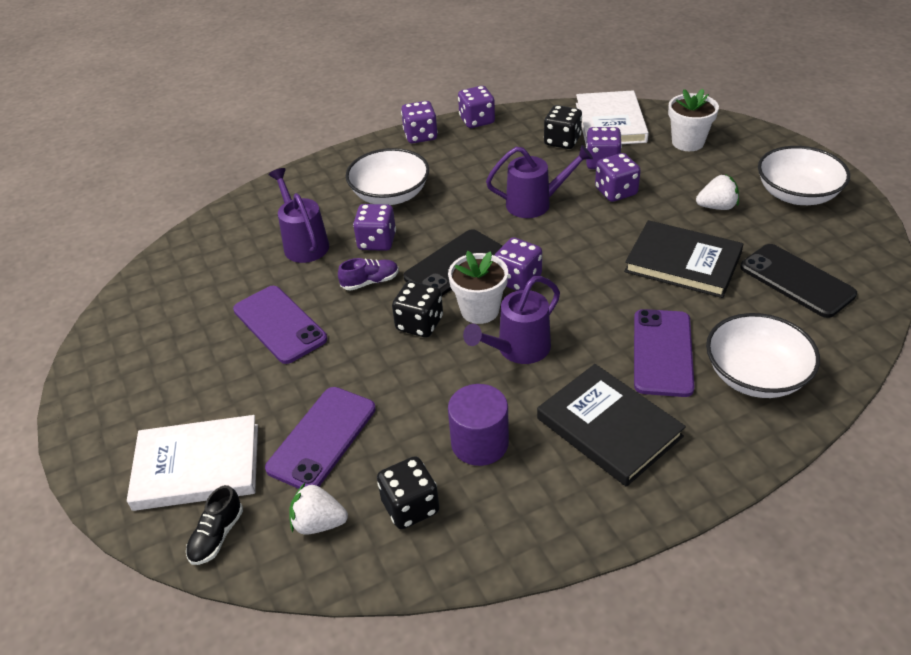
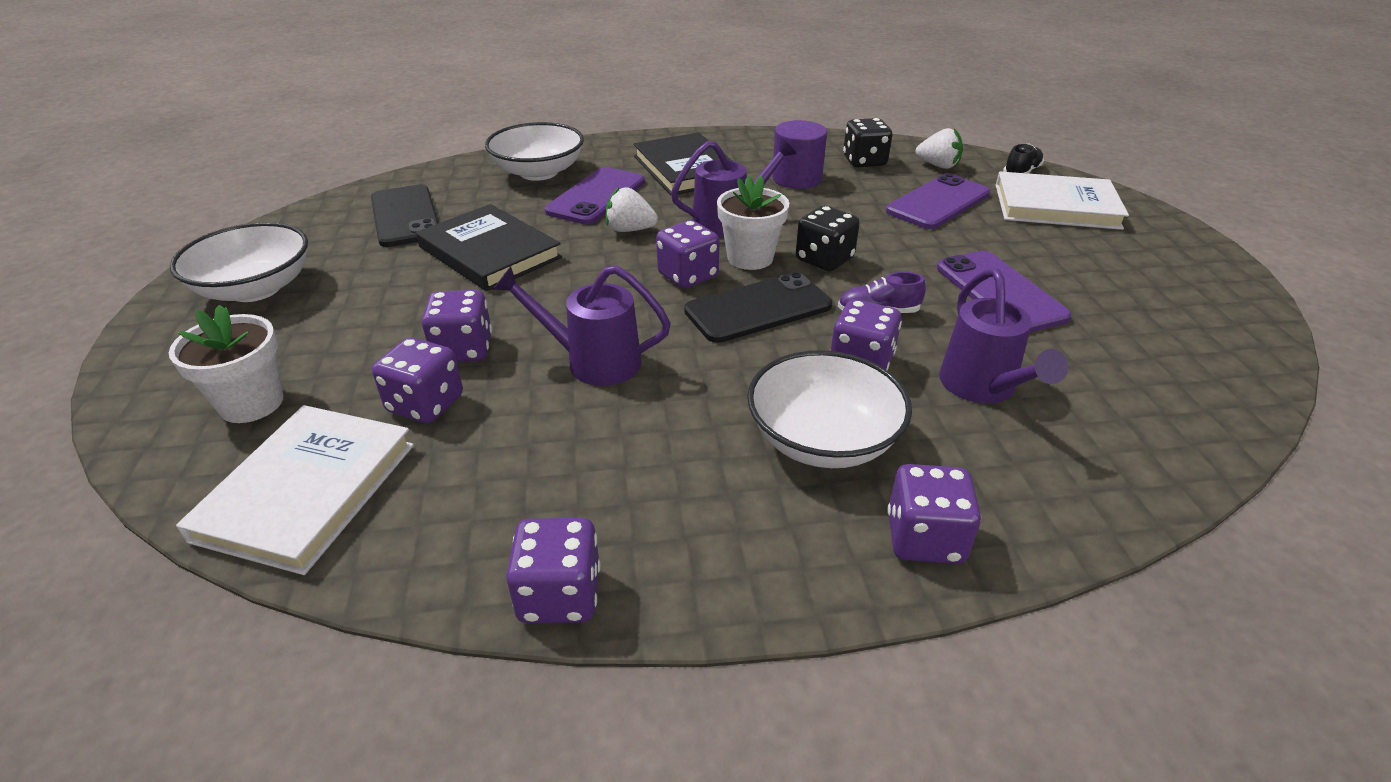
camera: 165 degrees left, 5 degrees down
purple dice [401,101,438,144] -> purple dice moved to [887,464,981,564]
black dice [544,105,582,149] -> none
white strawberry [696,174,739,210] -> white strawberry moved to [606,187,658,232]

